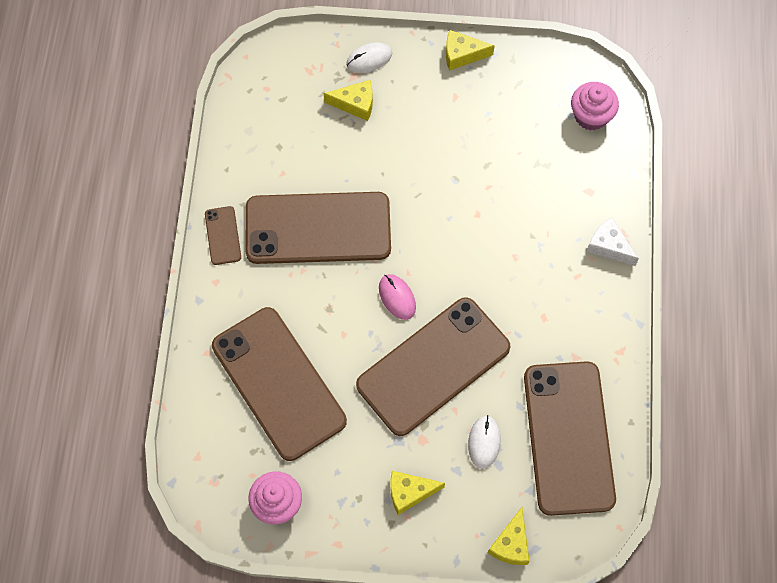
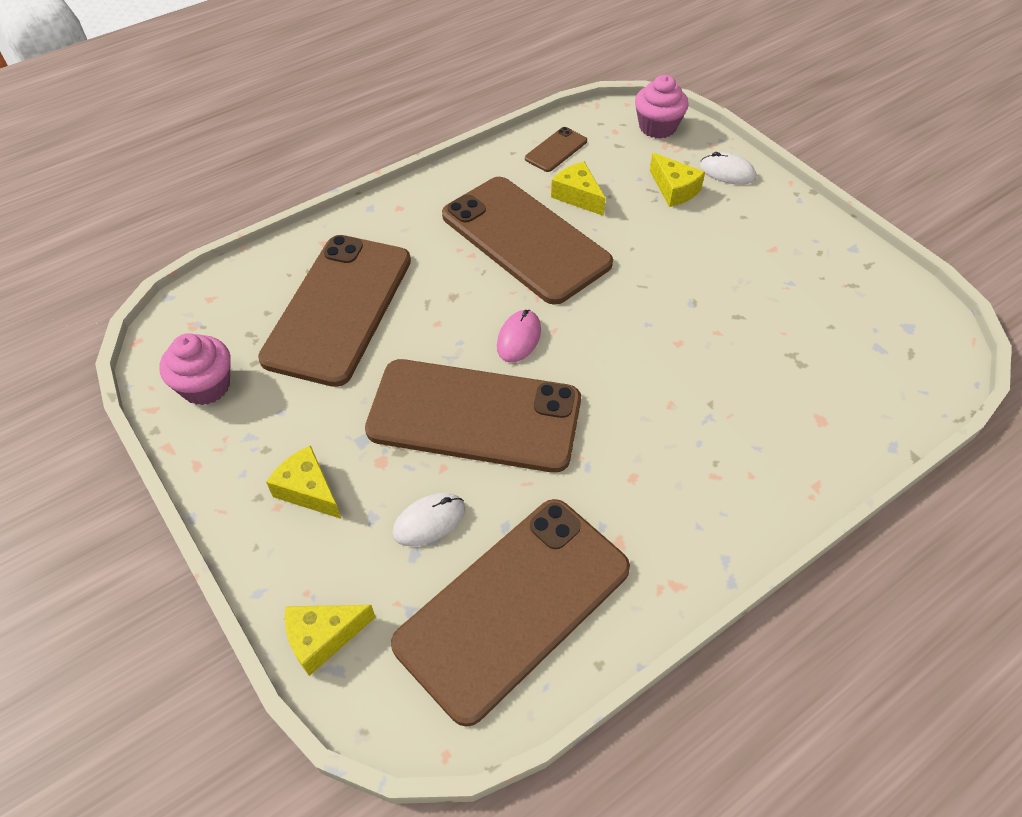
camera: 50 degrees right, 15 degrees down
brown phone [205,206,241,265] -> brown phone moved to [525,127,587,172]
yellow cheese [446,30,495,71] -> yellow cheese moved to [551,162,606,216]
pink cupcake [571,82,619,131] -> pink cupcake moved to [635,75,689,139]
white cheese [587,218,639,266] -> none

